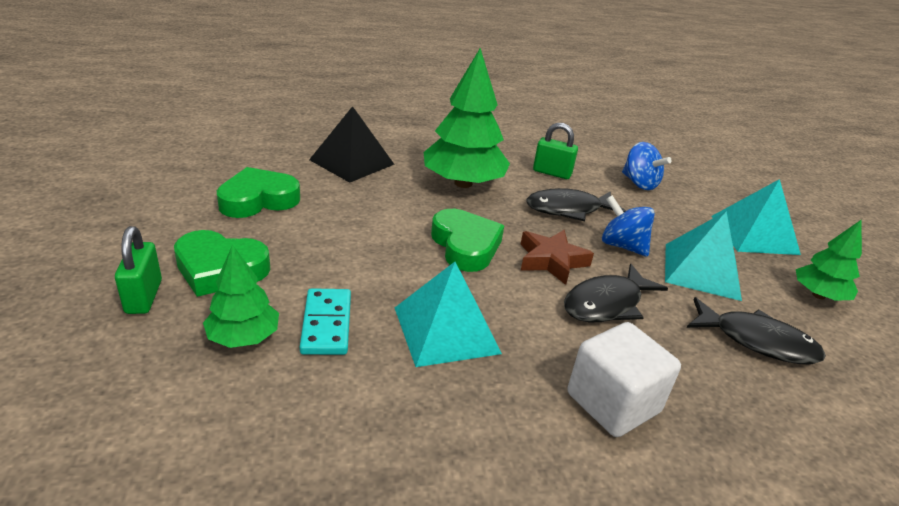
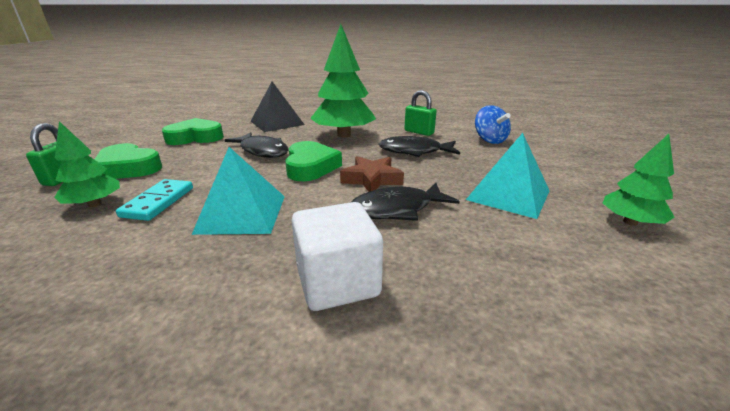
camera: 20 degrees right, 5 degrees down
blue spinning top [602,195,655,257] -> none
black fish [687,297,826,364] -> black fish moved to [224,132,289,158]
turquoise pyramid [711,179,801,255] -> none

